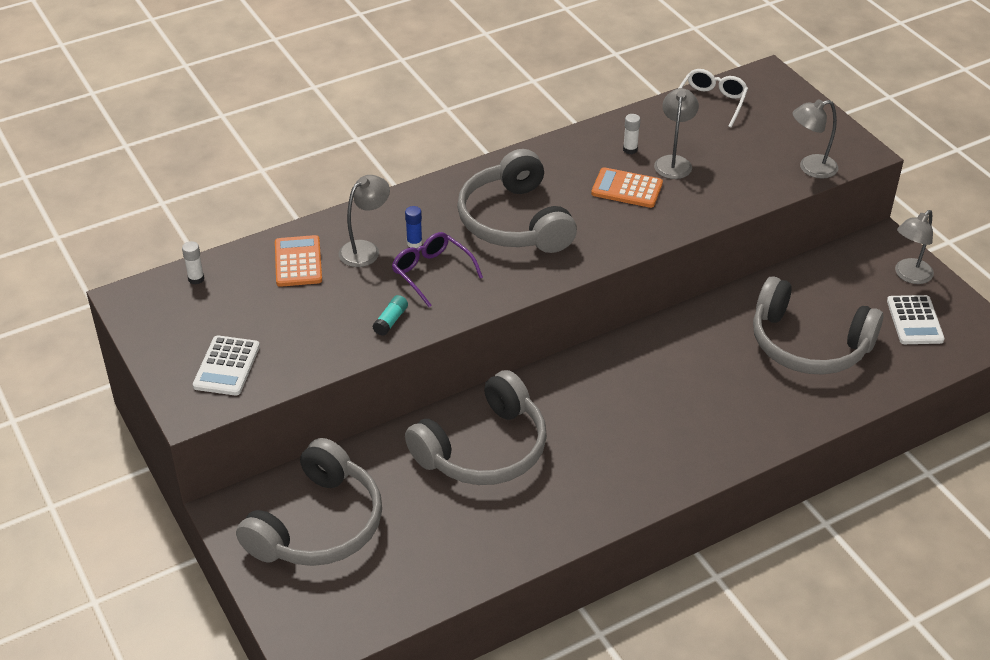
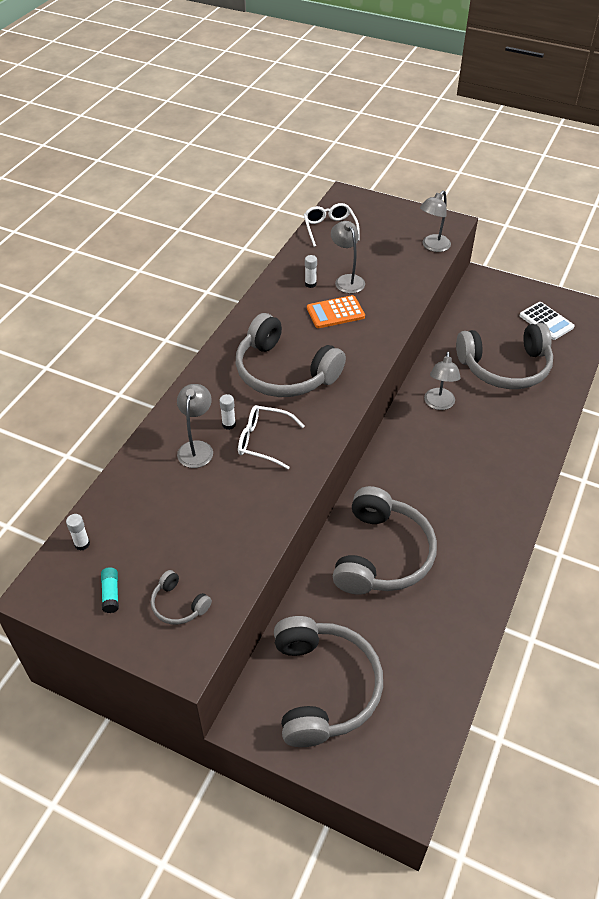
camera: 35 degrees left, 5 degrees up
white calculator [193,335,260,396] -> grey headphones [151,570,212,625]
orange calculator [275,235,322,287] -> none
turquoise glue stick [373,295,408,336] -> turquoise glue stick moved to [101,567,119,613]
purple glasses [392,232,483,307] -> white glasses [238,405,304,469]
blue glue stick [405,206,422,248] -> white glue stick [219,394,236,430]
grey lamp [895,210,934,284] -> grey lamp moved to [424,352,461,410]

